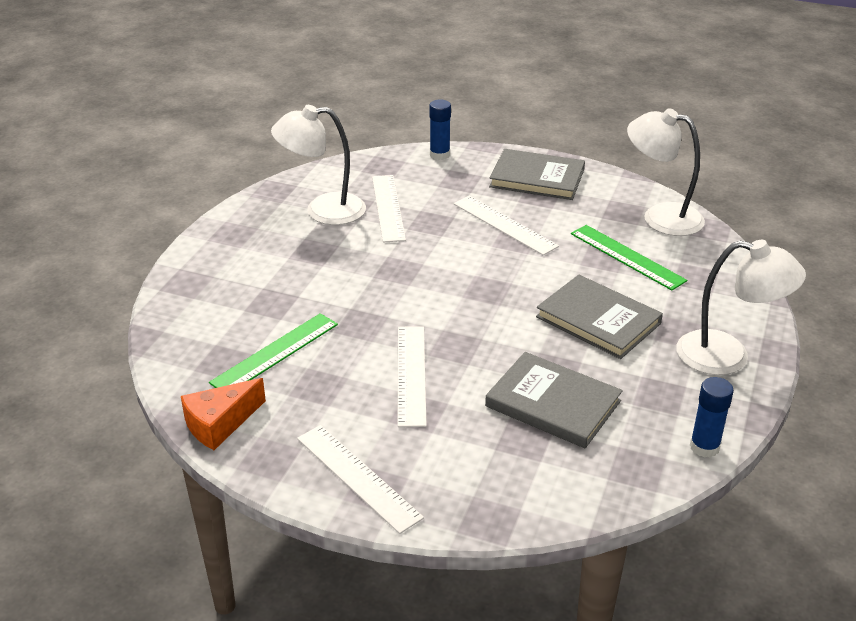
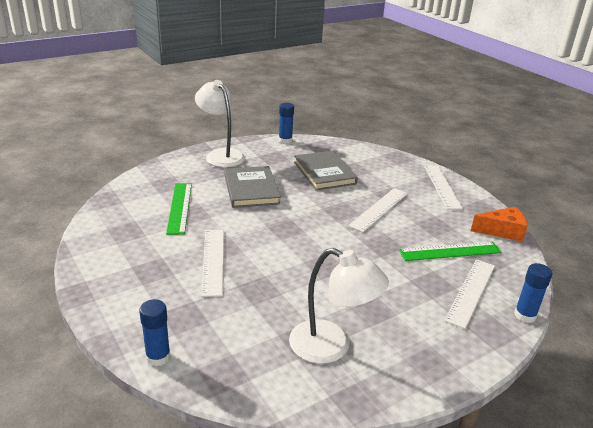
camera: 145 degrees left, 5 degrees down
white ruler [372,175,406,243] -> white ruler moved to [444,259,495,329]
grey book [489,149,585,200] -> none
white lamp [627,108,705,236] -> none
none -> blue glue stick [514,263,552,323]

